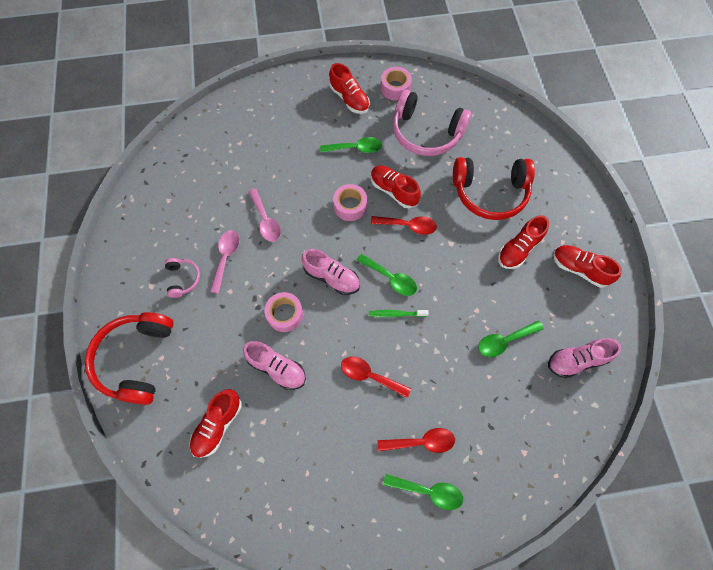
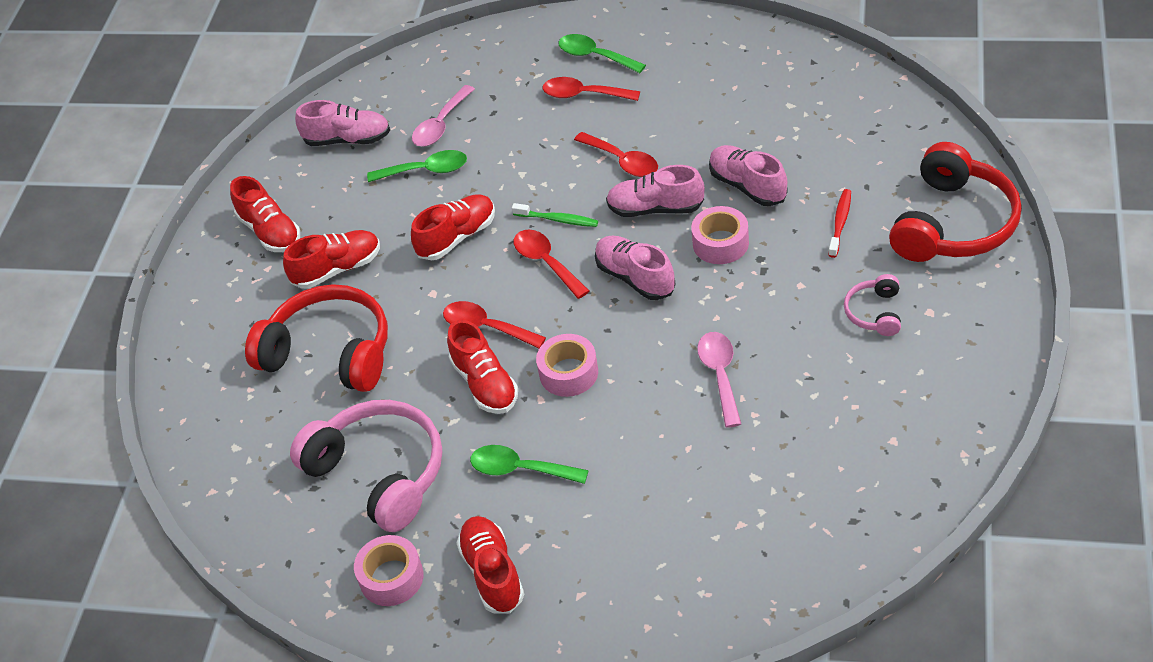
camera: 155 degrees left, 20 degrees down
red shoe [189,389,242,458] -> red shoe moved to [411,194,495,260]
pink spoon [210,230,240,294] -> pink spoon moved to [412,85,475,147]
green spoon [356,254,417,296] -> red spoon [514,230,589,299]
none -> pink shoe [606,165,704,217]
none -> red toothbrush [828,189,851,258]

